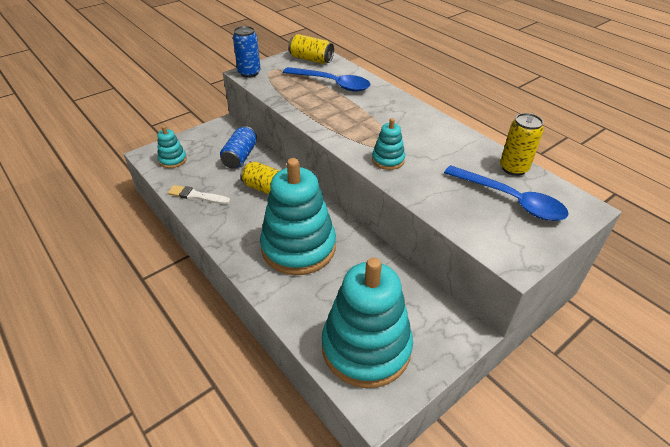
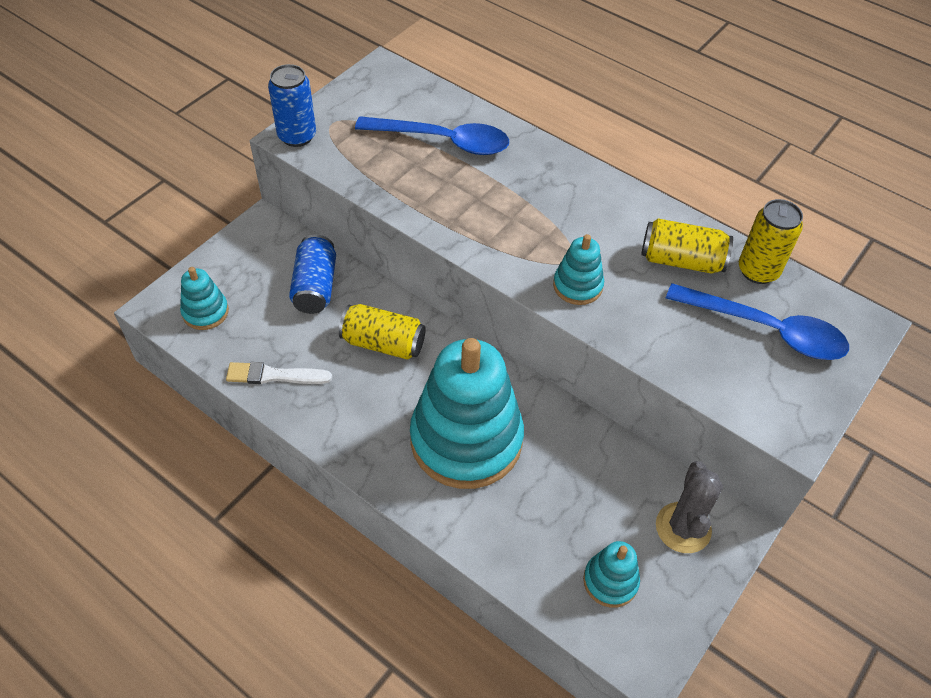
camera: 15 degrees left, 10 degrees up
yellow can [288,34,334,64] -> yellow can moved to [641,218,733,274]
turquoise stacking toy [322,257,413,388] -> turquoise stacking toy [583,541,640,608], size x0.45
none -> grey cactus [656,461,723,553]

